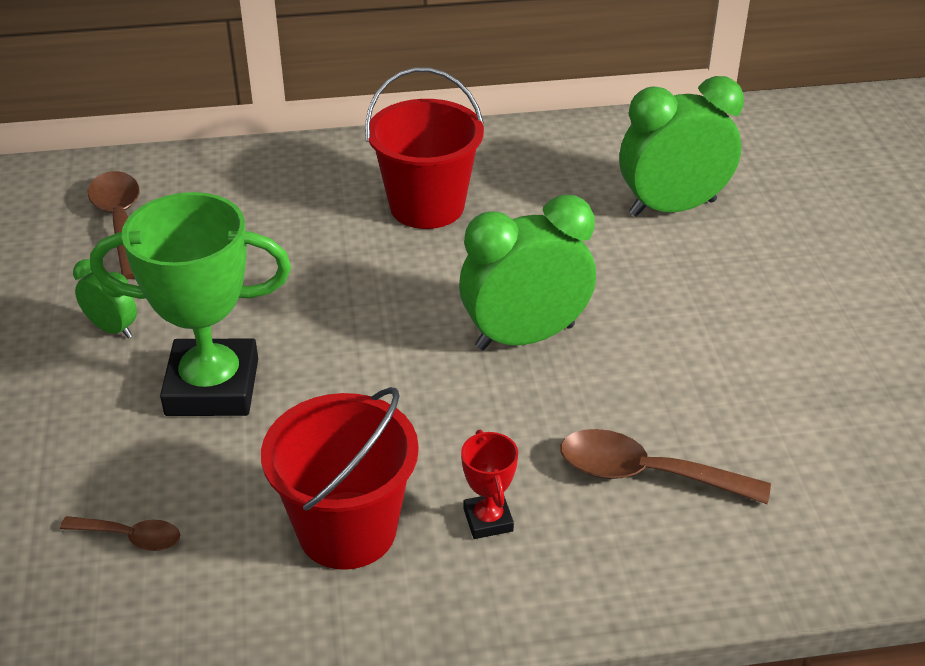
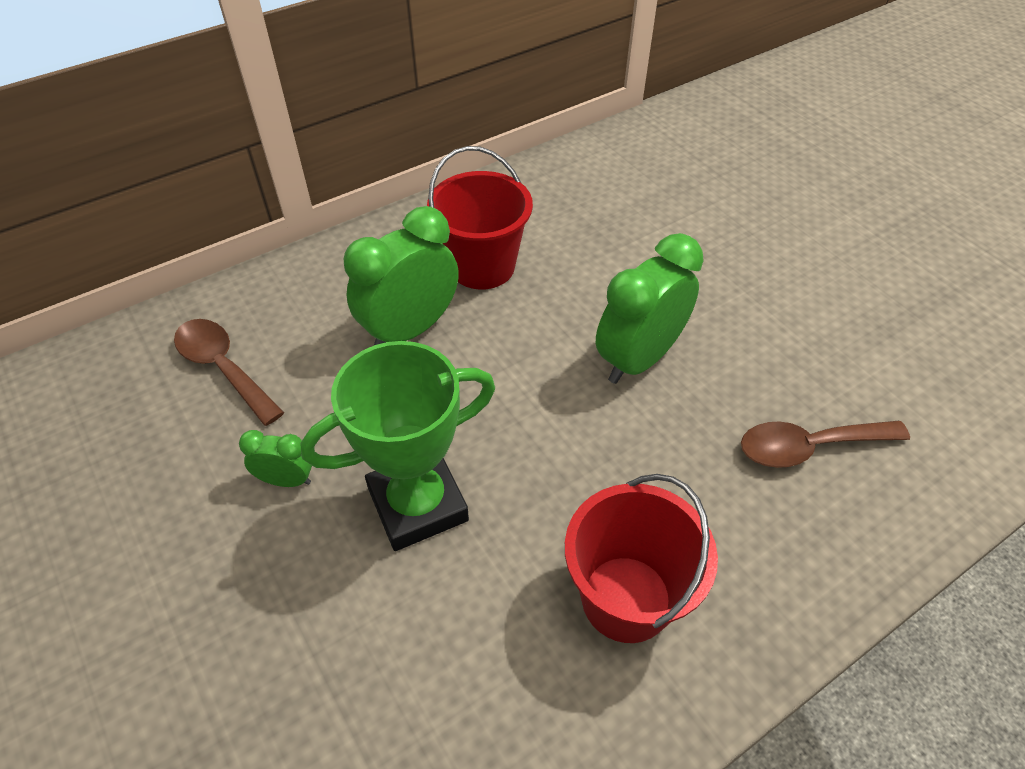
camera: 25 degrees left, 10 degrees up
brown spoon [60,516,180,551] -> none
red trophy [461,429,518,539] -> none
green clock [620,76,744,217] -> green clock moved to [344,206,459,345]

